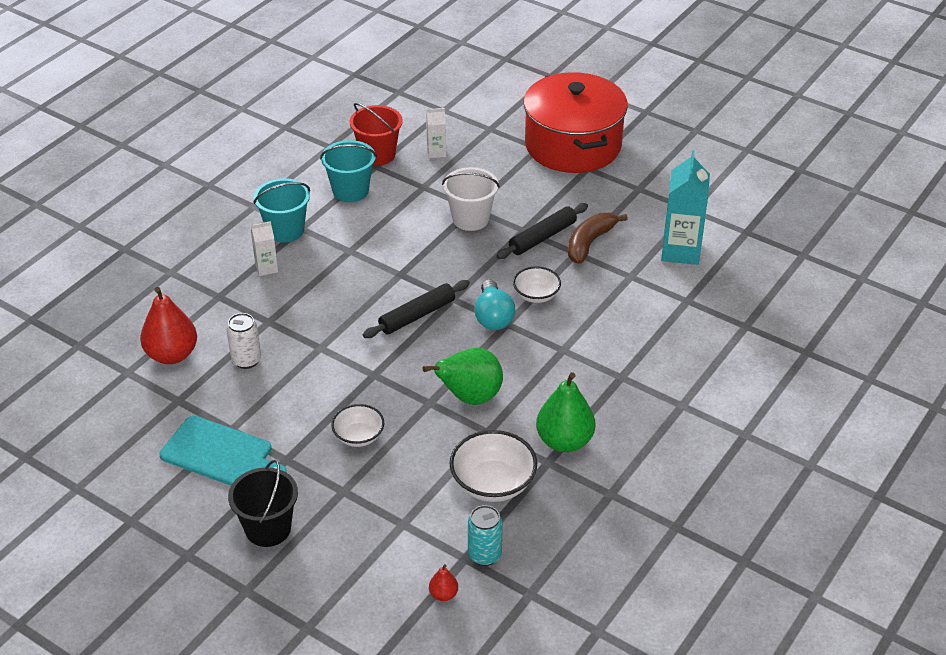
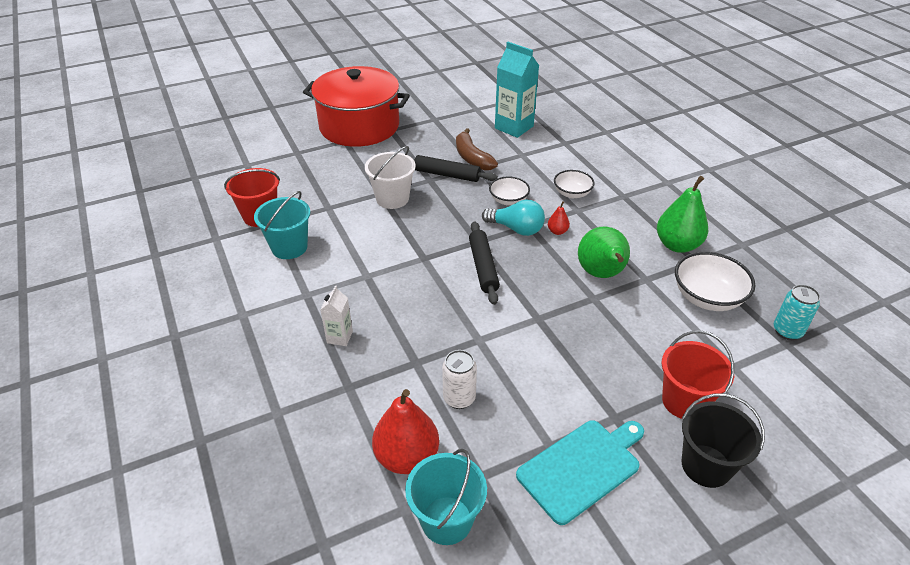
camera: 60 degrees left, 0 degrees up
turquoise bucket [253,178,310,243] -> turquoise bucket moved to [405,449,487,545]
white bowl [331,404,384,447] -> white bowl moved to [554,170,595,198]
white carton [426,108,446,158] -> none
red pear [429,564,458,601] -> red pear moved to [548,201,570,235]
black rolling pin [496,203,588,259] -> black rolling pin turned 60 degrees counterclockwise [414,155,497,182]
none -> red bucket [661,331,734,419]

